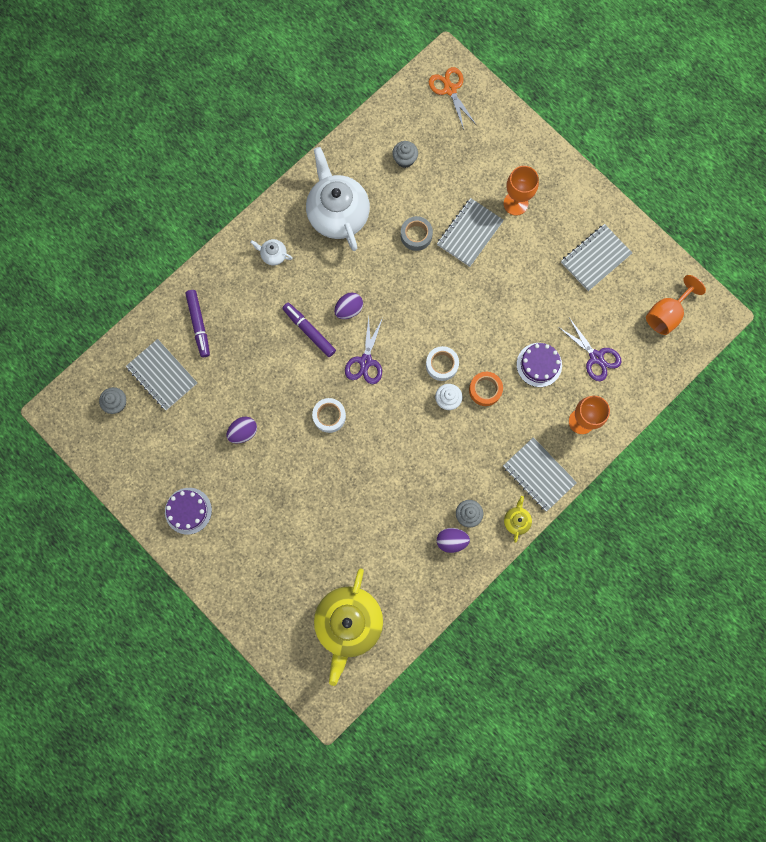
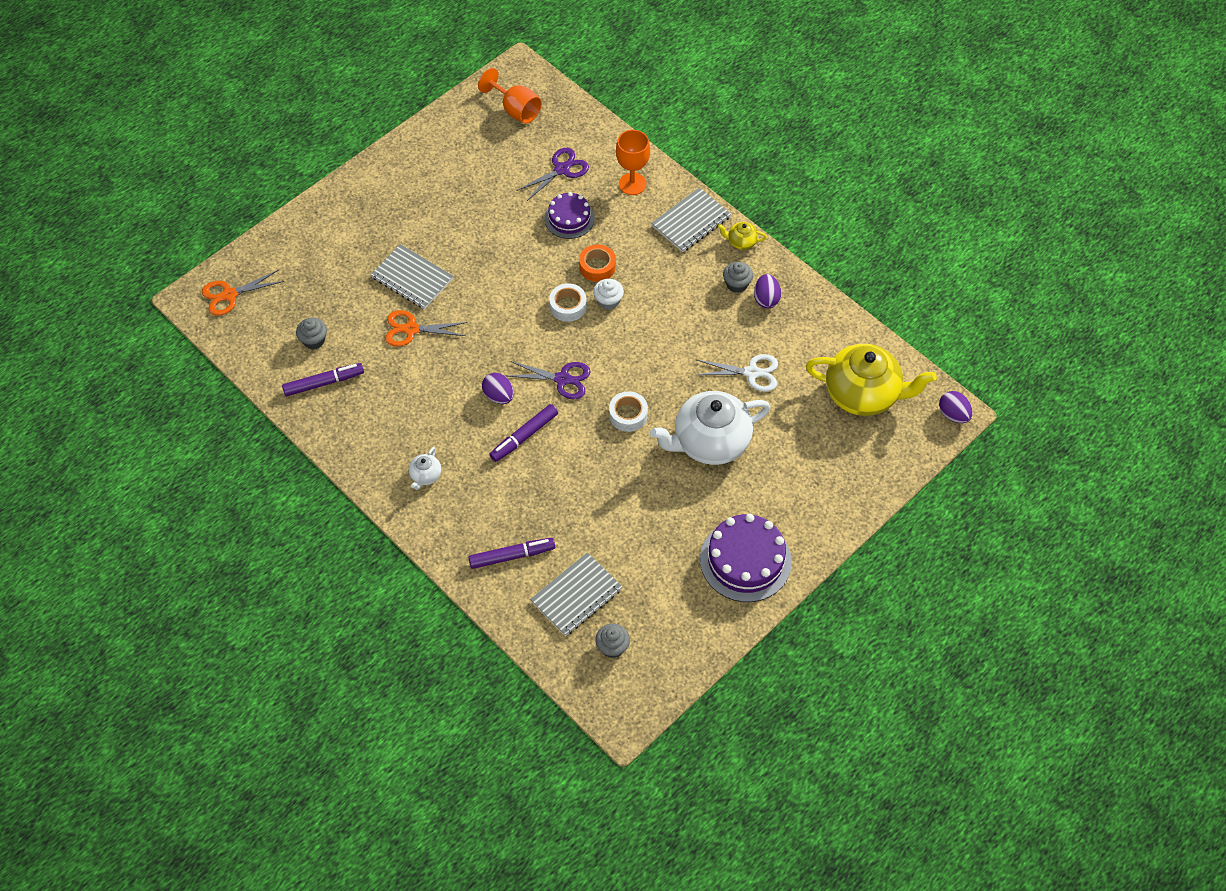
camera: 90 degrees left, 20 degrees down
purple cake [165,488,212,535] -> purple cake [700,514,792,602], size x1.61
purple egg [226,417,257,443] -> purple egg moved to [939,391,973,423]
white teapot [306,147,370,251] -> white teapot moved to [650,391,771,465]
grey tape [401,216,433,251] -> orange scissors [385,310,467,347]
orange goblet [504,166,539,216] -> none
grey notebook [561,224,632,291] -> none
none -> purple marker [282,363,364,396]
none -> white scissors [696,354,778,392]

